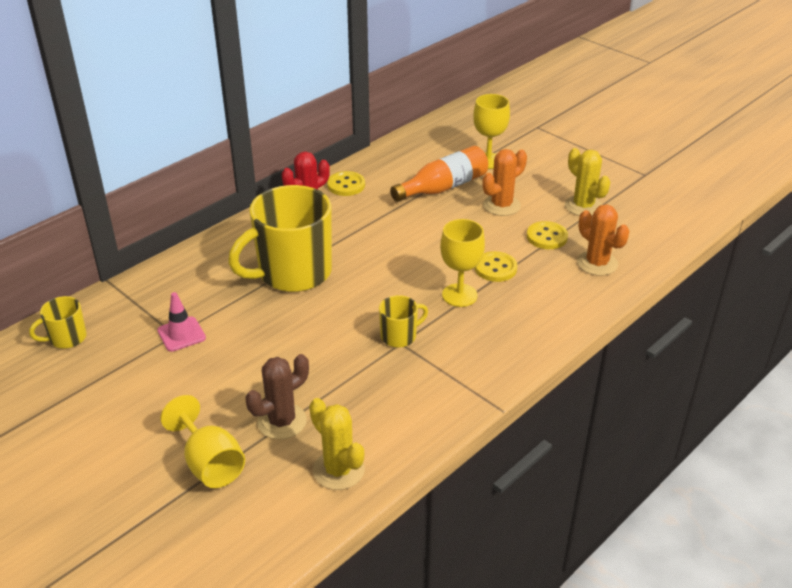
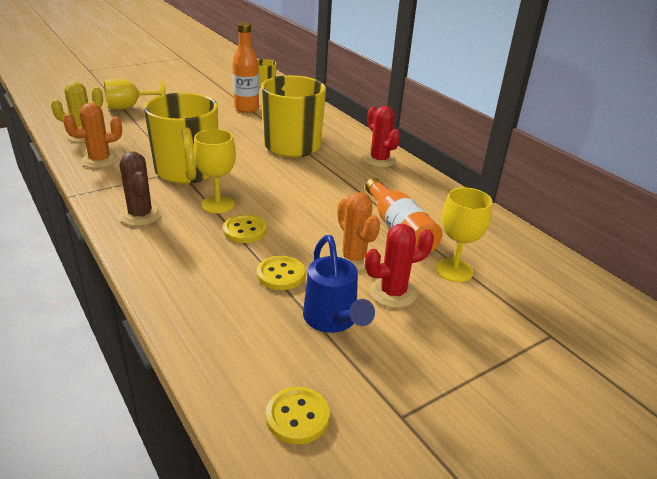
camera: 100 degrees right, 5 degrees down
pink traffic cone [157,292,206,352] -> orange bottle [232,22,259,113]
brown cactus [246,354,309,439] -> brown cactus moved to [119,151,162,226]
yellow button [327,171,365,196] -> yellow button moved to [266,387,330,444]
yellow mug [379,295,428,348] -> yellow mug [144,93,218,184], size x2.21
yellow cactus [565,148,610,216] -> blue watering can [303,235,375,333]
orange cactus [577,204,629,276] -> orange cactus moved to [63,103,122,168]
none -> red cactus [365,224,434,308]

